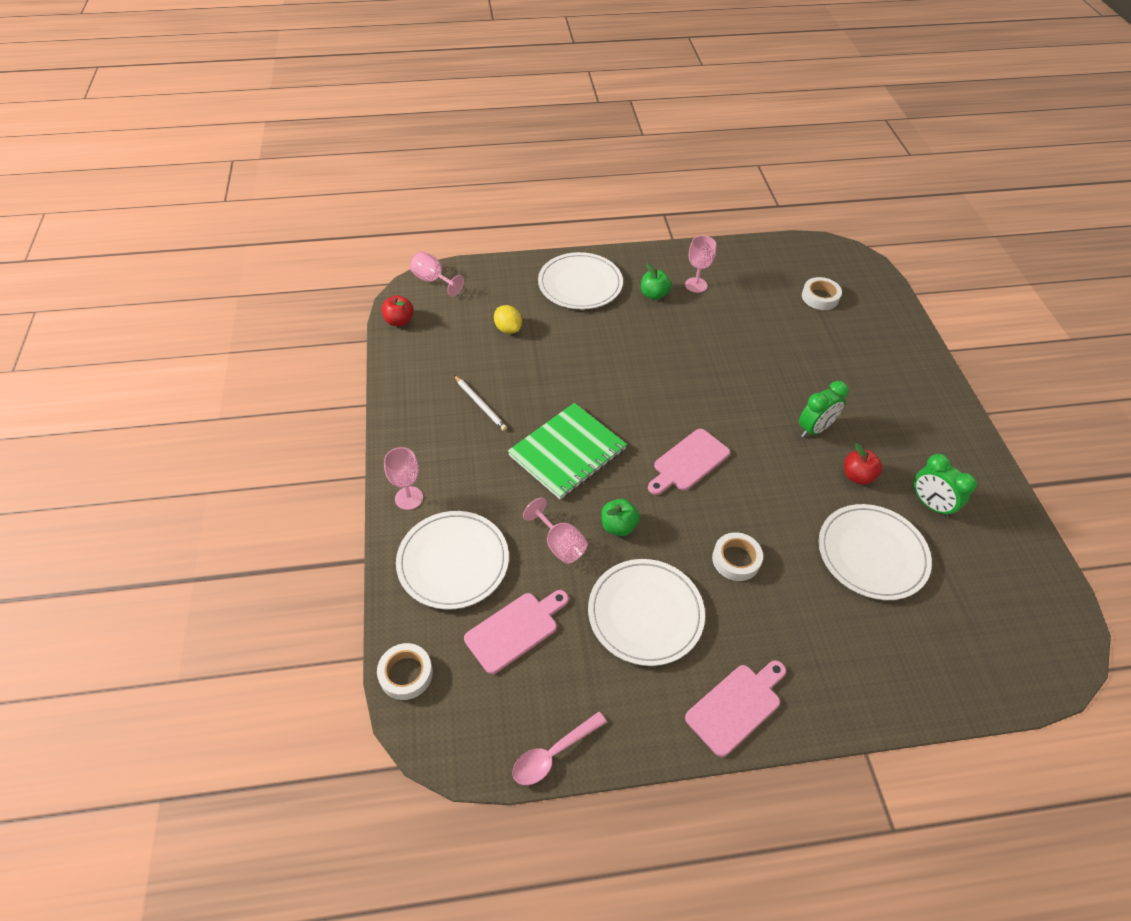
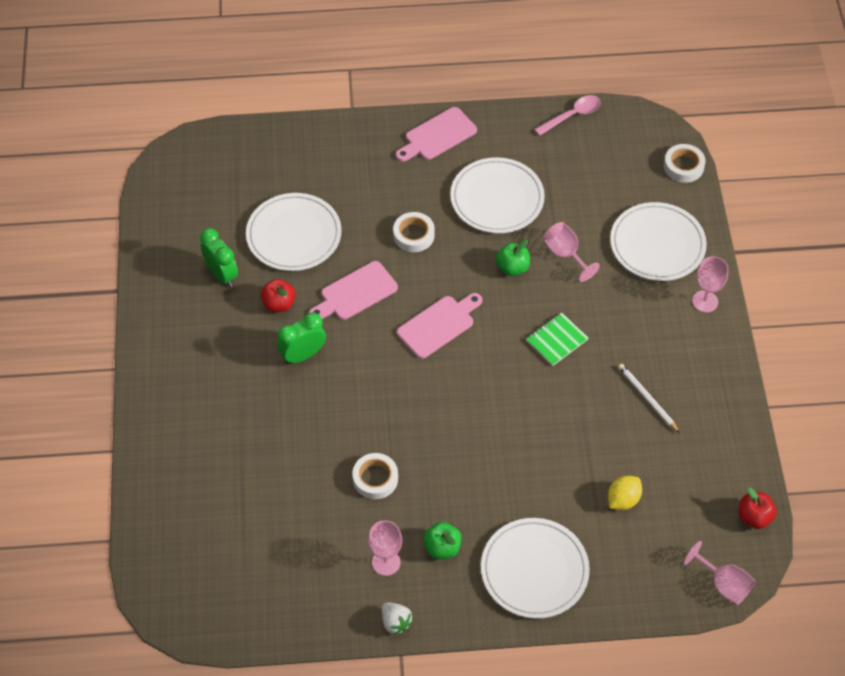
camera: 175 degrees left, 5 degrees up
pink cutting board [464,590,569,674] -> pink cutting board moved to [309,261,398,320]
yellow lemon [494,305,522,334] -> yellow lemon turned 75 degrees clockwise [608,476,642,510]
green notebook [508,403,627,500] -> green notebook [526,313,588,366], size x0.53
white tape [802,277,842,310] -> white tape moved to [352,453,398,499]
none -> white strawberry [382,602,413,635]

